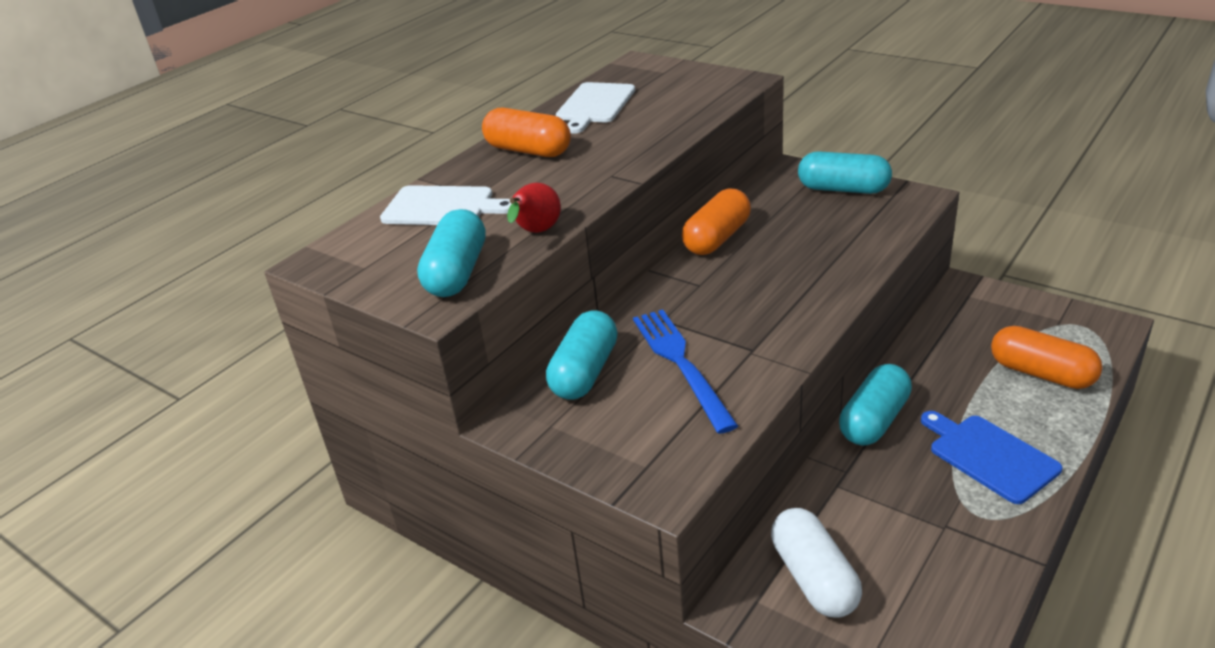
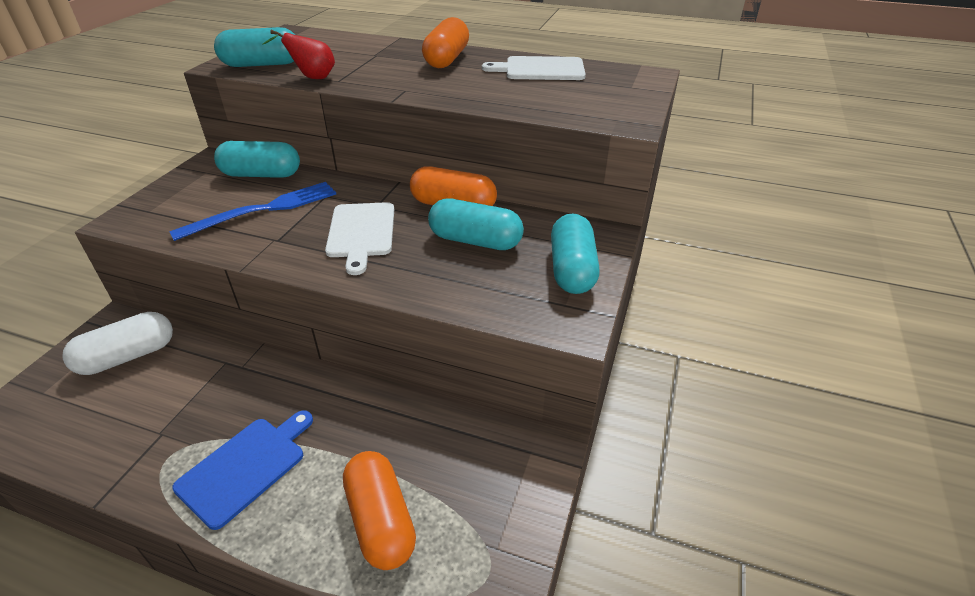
camera: 70 degrees right, 5 degrees up
white cutting board [380,185,511,225] -> white cutting board moved to [325,202,394,275]
turquoise capsule [839,364,912,445] -> turquoise capsule moved to [428,199,524,250]
orange capsule [991,326,1103,389] -> orange capsule turned 45 degrees counterclockwise [343,451,416,570]

